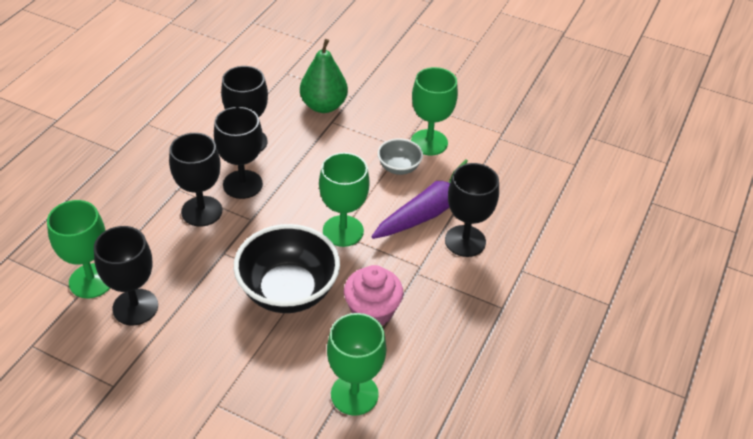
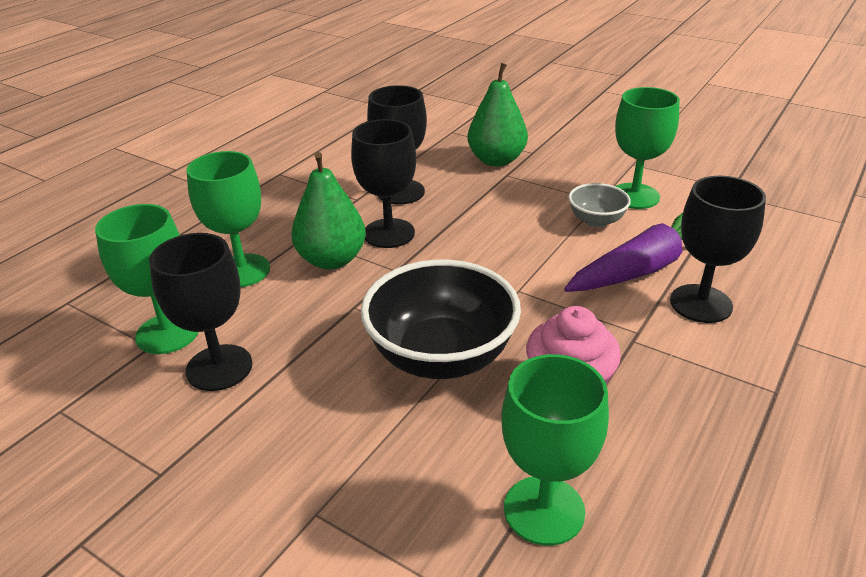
camera: 10 degrees right, 10 degrees down
black goblet [169,133,222,226] -> green pear [291,152,366,269]
green goblet [319,152,370,247] -> green goblet moved to [187,151,270,287]

